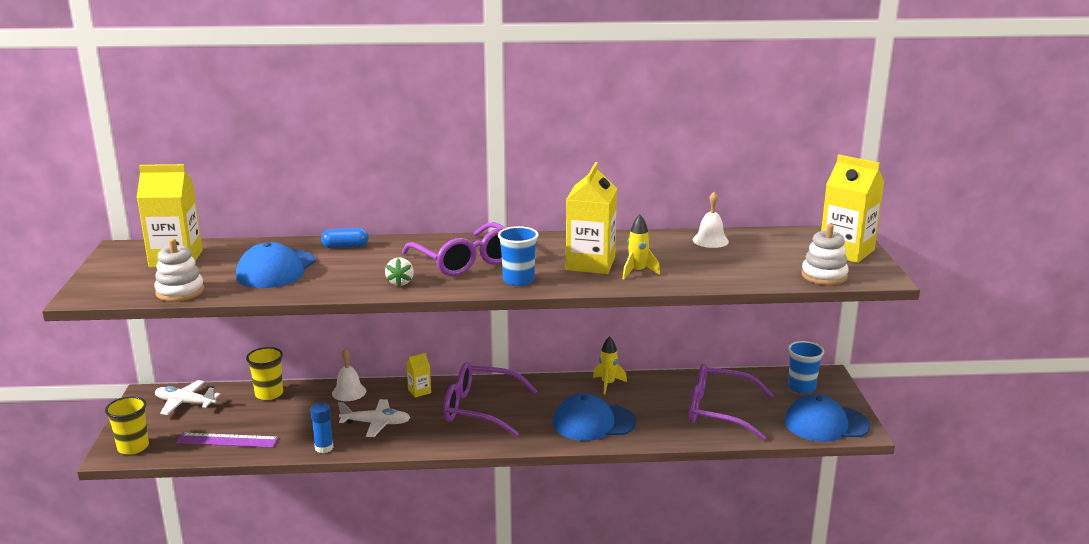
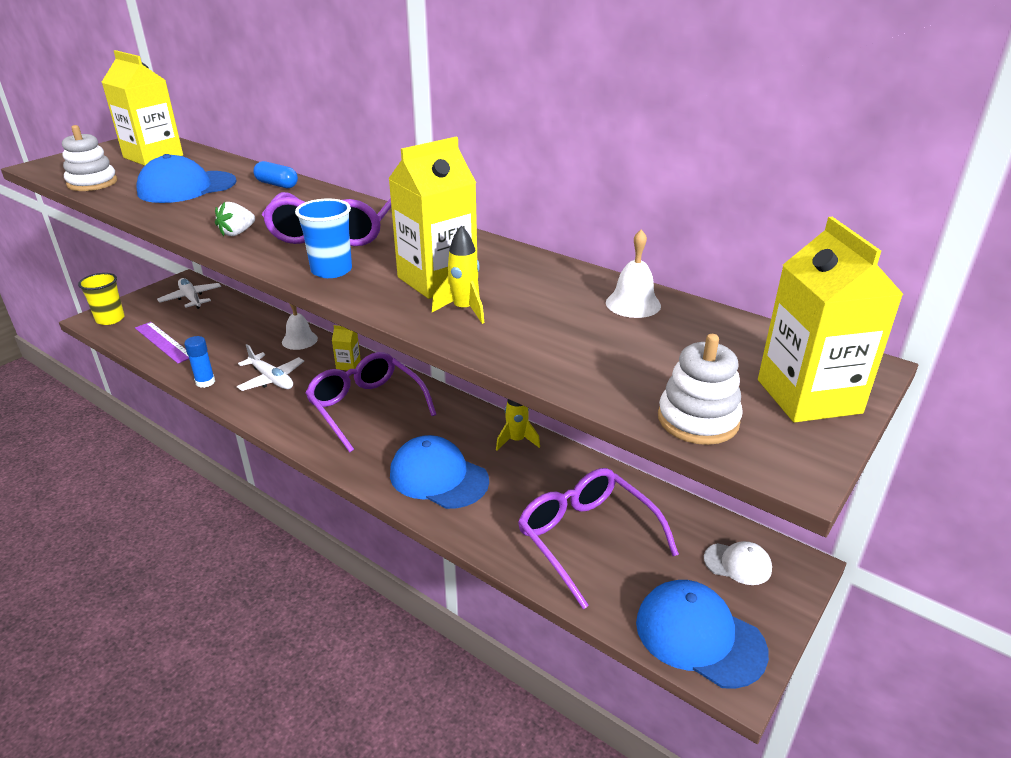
camera: 40 degrees right, 10 degrees up
yellow cup [246,347,283,400] -> none
blue cup [788,341,824,393] -> white cap [704,541,772,585]

